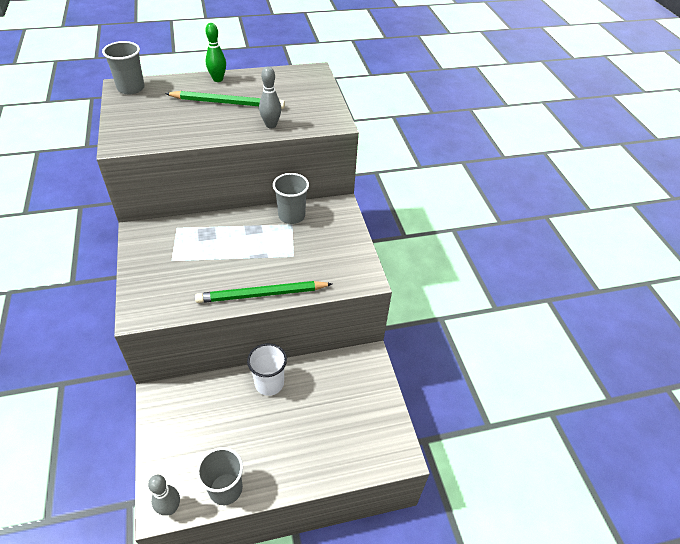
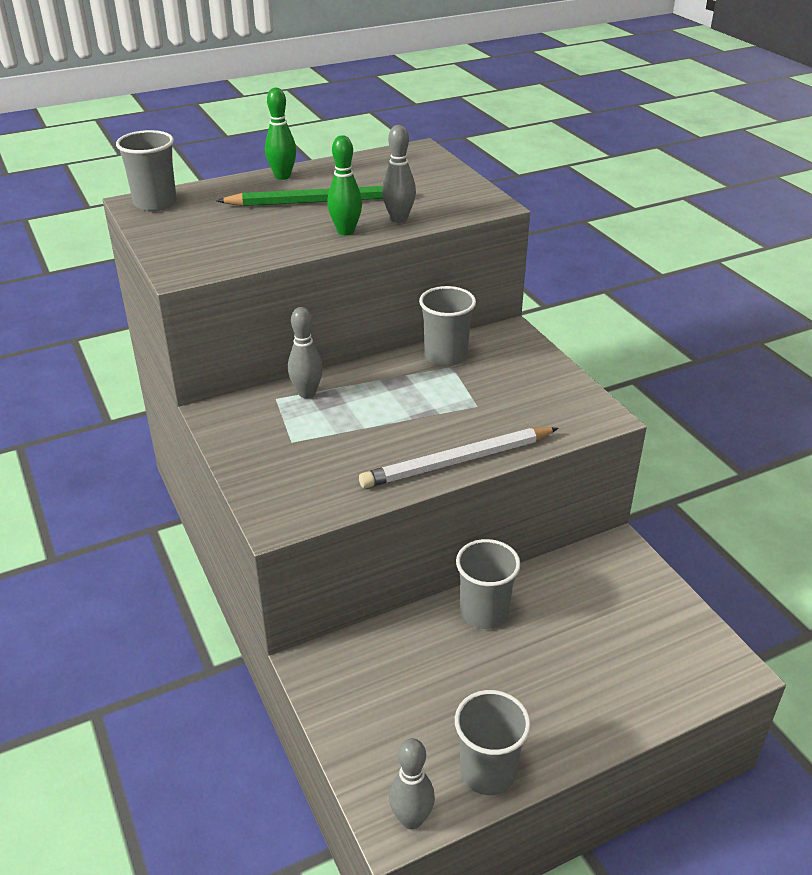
camera: 10 degrees left, 10 degrees down
green pencil [195,281,332,303] -> white pencil [359,427,559,488]
white cup [247,343,287,396] -> grey cup [456,539,521,629]
none -> grey bowling pin [288,307,323,398]
none -> green bowling pin [327,135,362,235]

